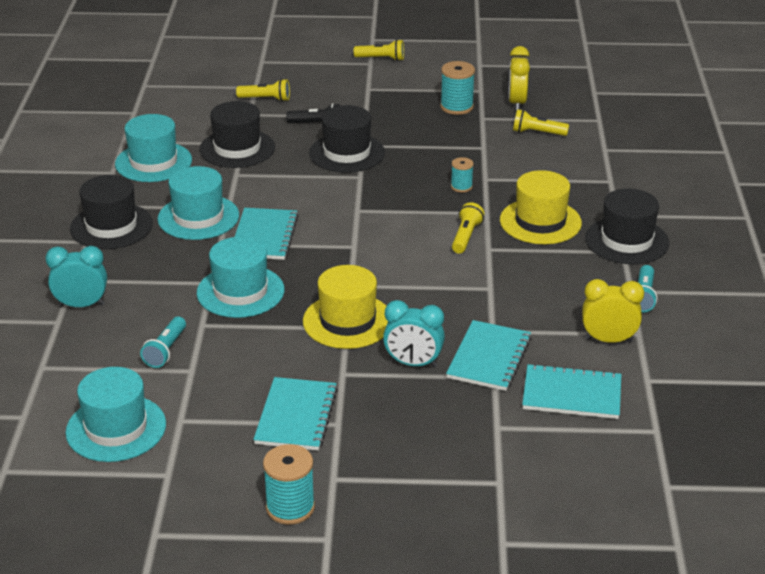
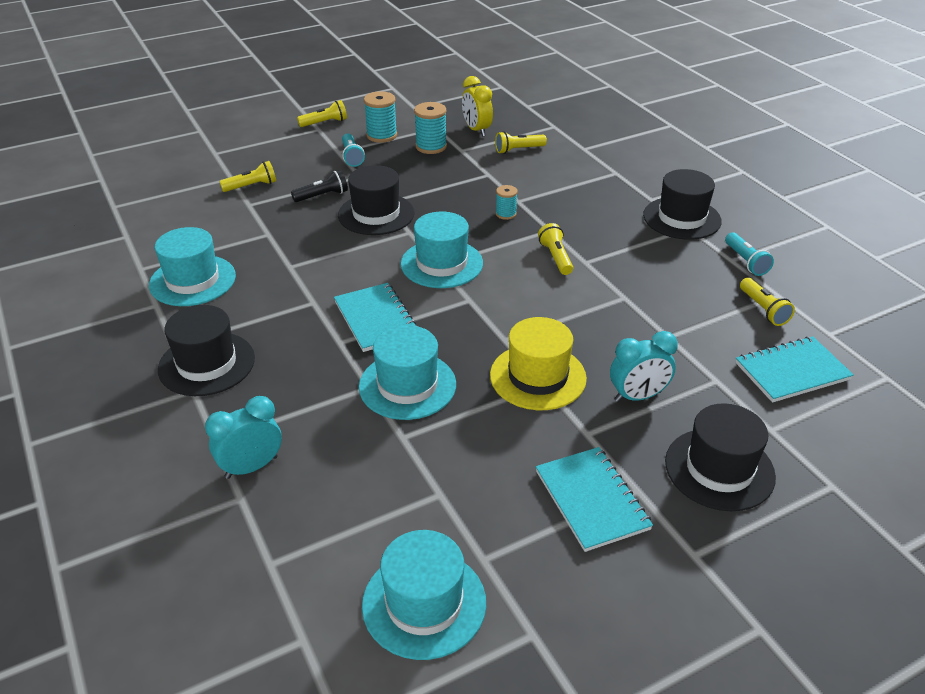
camera: 30 degrees left, 5 degrees up
turquoise flashlight [140,317,186,368] -> turquoise flashlight moved to [342,133,365,167]
turquoise hat [157,166,239,240] -> turquoise hat moved to [401,212,483,288]
black hat [199,101,275,168] -> black hat moved to [665,403,776,511]
turquoise spool [263,444,315,525] -> turquoise spool moved to [364,91,397,143]
turquoise notebook [446,320,532,391] -> none
yellow hat [500,170,582,244] -> none
yellow clock [582,279,644,343] -> yellow flashlight [740,278,795,326]

